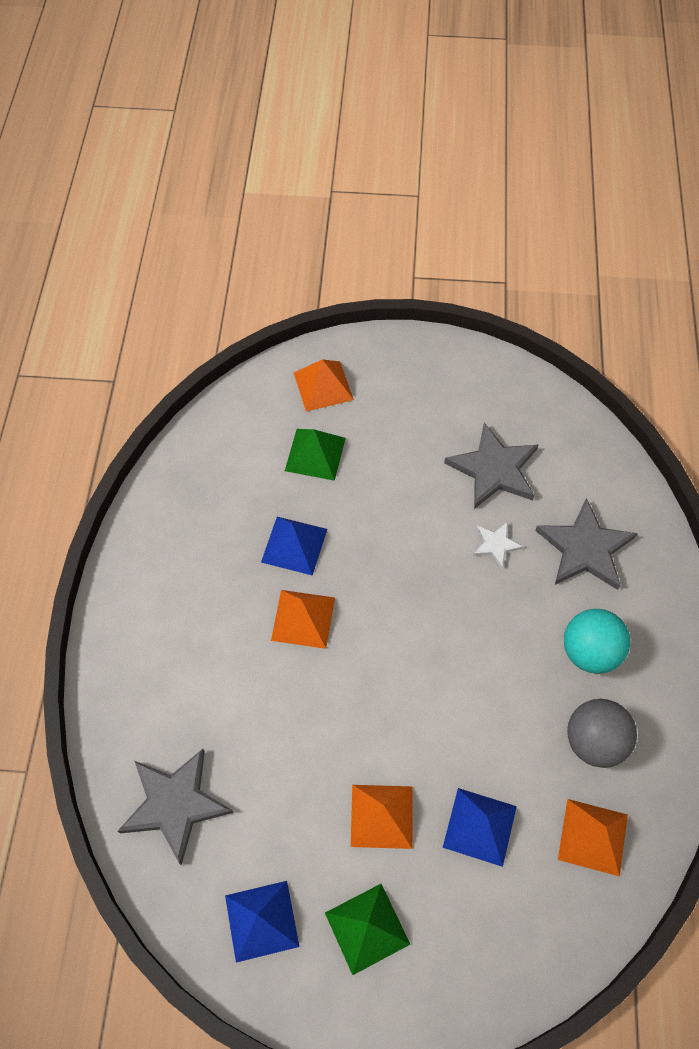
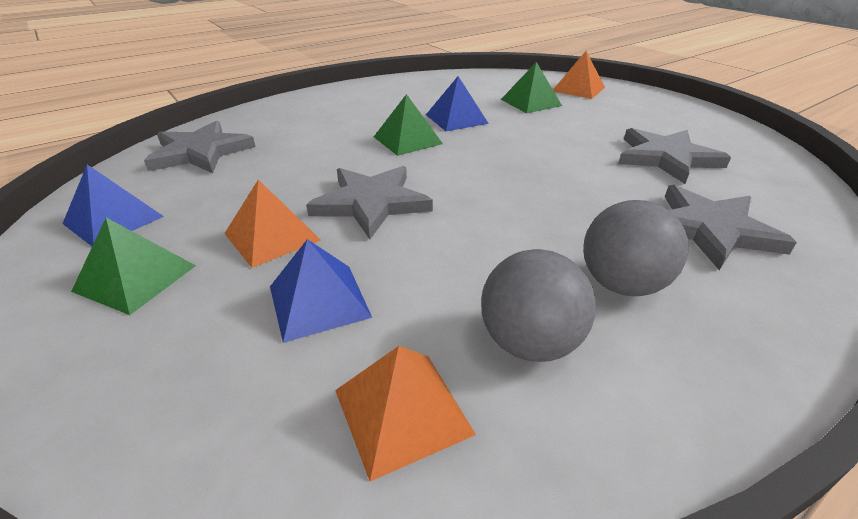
camera: 50 degrees right, 25 degrees down
orange pyramid [271,590,335,649] -> green pyramid [374,94,443,156]
white star [473,522,524,568] -> none
turquoise ball [564,609,630,674] -> grey ball [583,200,688,296]
none -> grey star [306,166,433,239]

